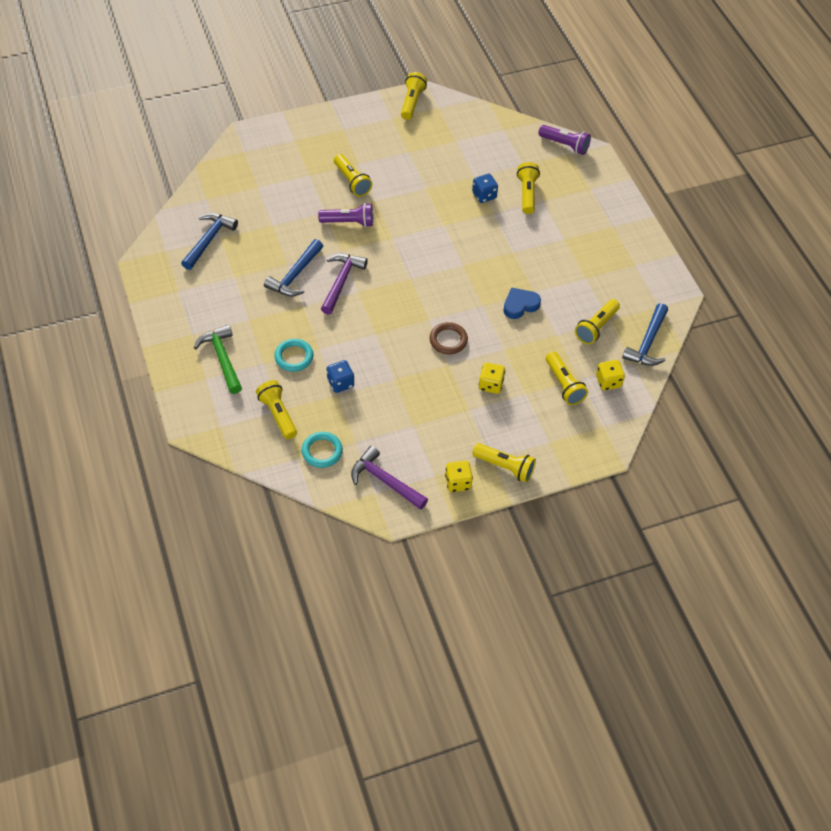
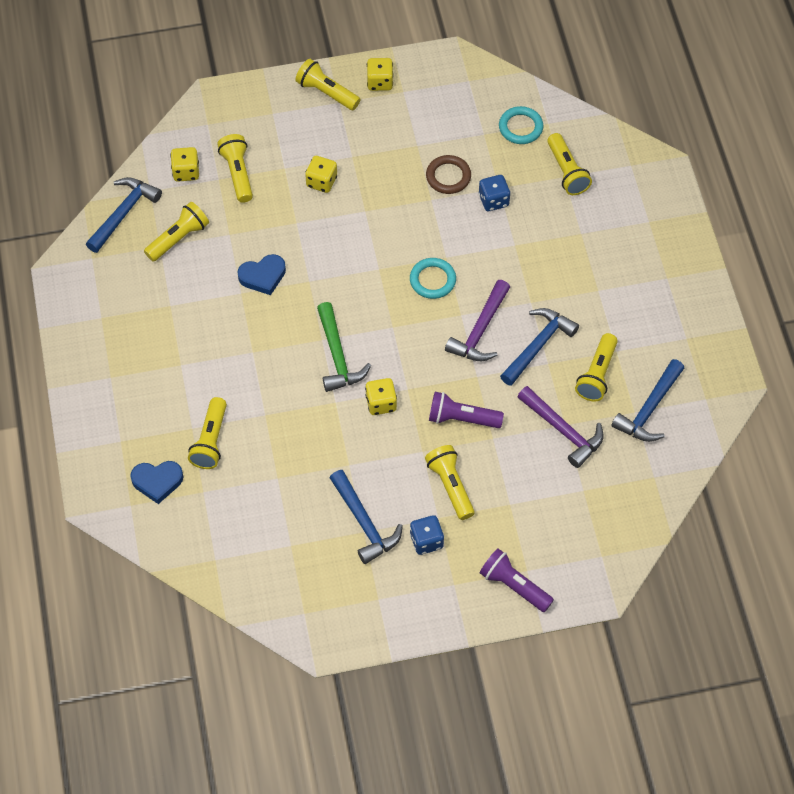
camera: 170 degrees left, 5 degrees up
green hammer [194,324,242,394] -> green hammer moved to [317,302,371,392]
turquoise ring [274,339,313,372] -> turquoise ring moved to [410,258,456,299]
purple hammer [351,446,428,510] -> purple hammer moved to [517,386,604,468]
yellow flashlight [401,72,427,120] -> yellow flashlight moved to [575,333,618,401]
brown ring [429,322,468,354] -> brown ring moved to [426,155,471,194]
blue dice [472,174,498,203] -> blue dice moved to [410,515,444,555]
purple flashlight [538,125,591,155] -> purple flashlight moved to [480,549,554,612]
none -> blue heart [130,461,184,504]
none -> blue hammer [330,470,403,564]
none -> yellow dice [365,378,397,415]

